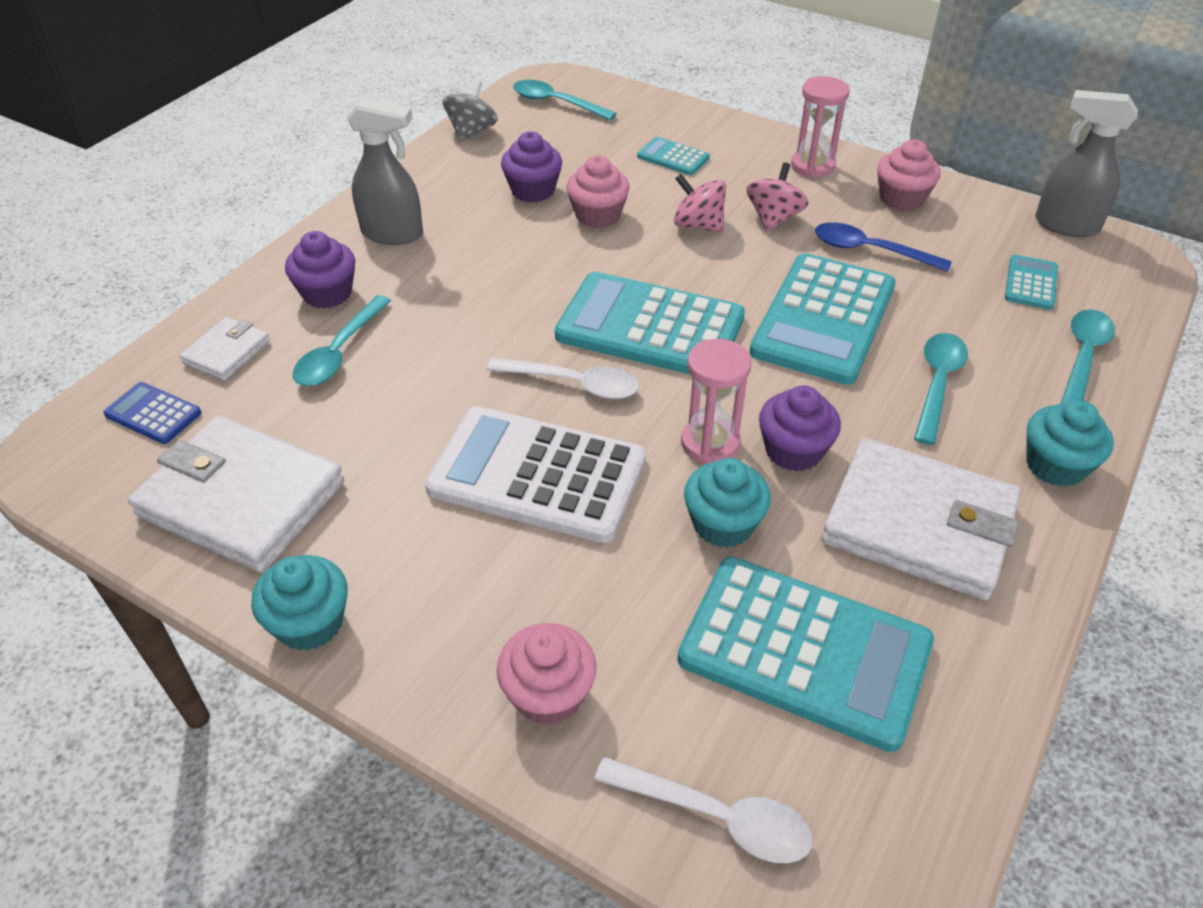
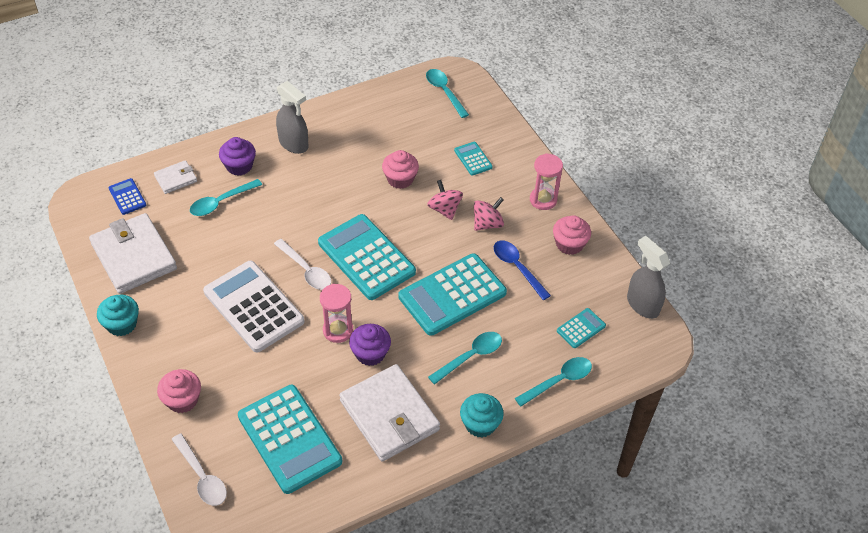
camera: 30 degrees right, 5 degrees up
grey spinning top [443,80,498,142] -> none
purple cupcake [501,131,562,203] -> none
turquoise cupcake [684,458,771,548] -> none

